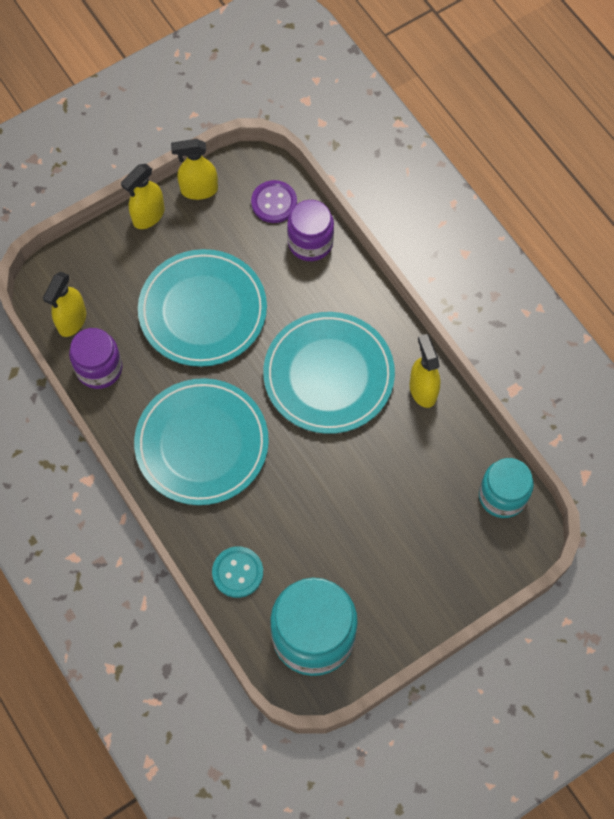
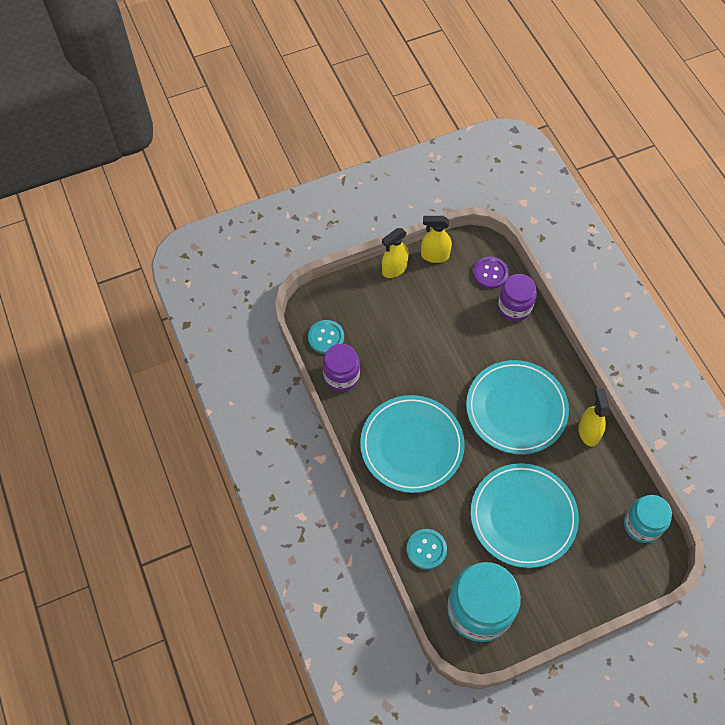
camera: 10 degrees right, 5 degrees down
yellow spray bottle [43,272,86,337] -> turquoise button [308,320,344,354]
turquoise plate [138,249,267,367] -> turquoise plate moved to [471,463,579,568]

